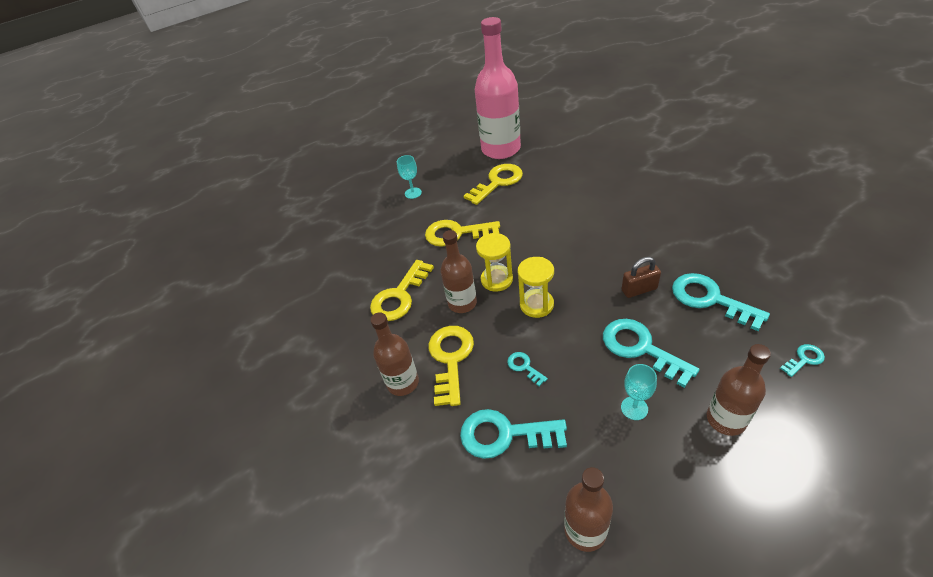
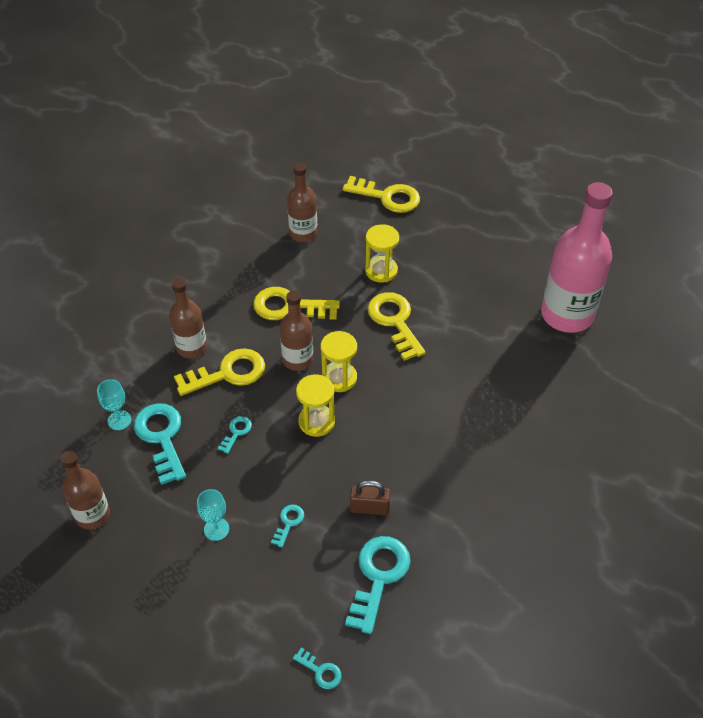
camera: 60 degrees right, 5 degrees up
turquoise goblet [397,155,422,199] -> turquoise goblet moved to [97,379,131,430]
yellow key [464,164,523,205] -> yellow key moved to [343,176,420,213]
turquoise key [603,319,700,388] -> turquoise key [271,505,304,547], size x0.48
brown padlock [621,257,661,298] -> brown padlock turned 45 degrees counterclockwise [350,480,391,515]
brown bottle [707,344,771,436] -> brown bottle moved to [287,163,317,242]
none -> yellow hourglass [365,224,399,283]

